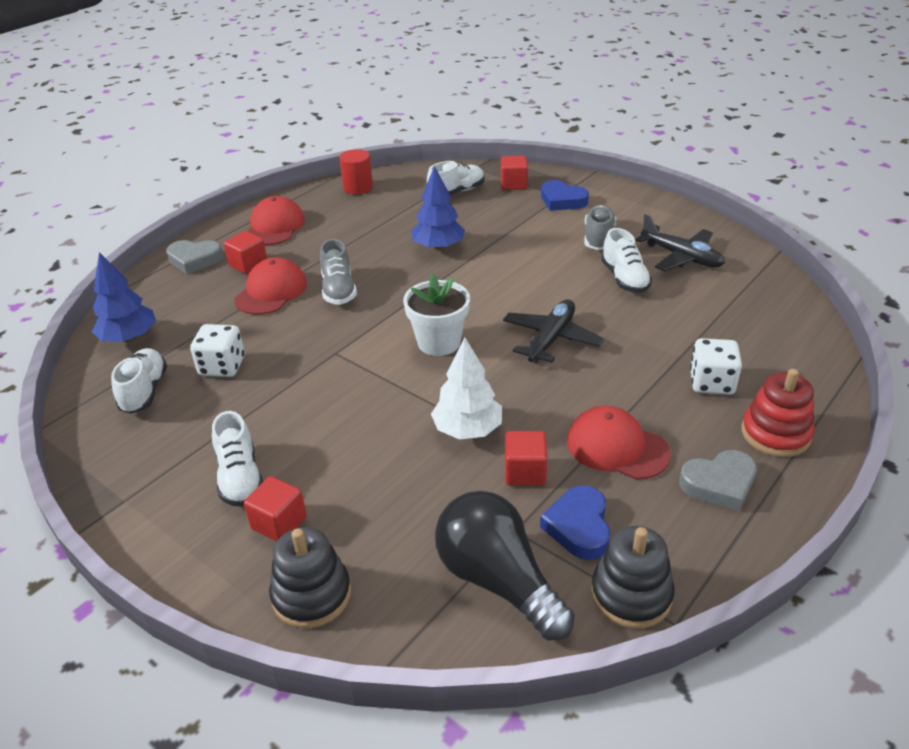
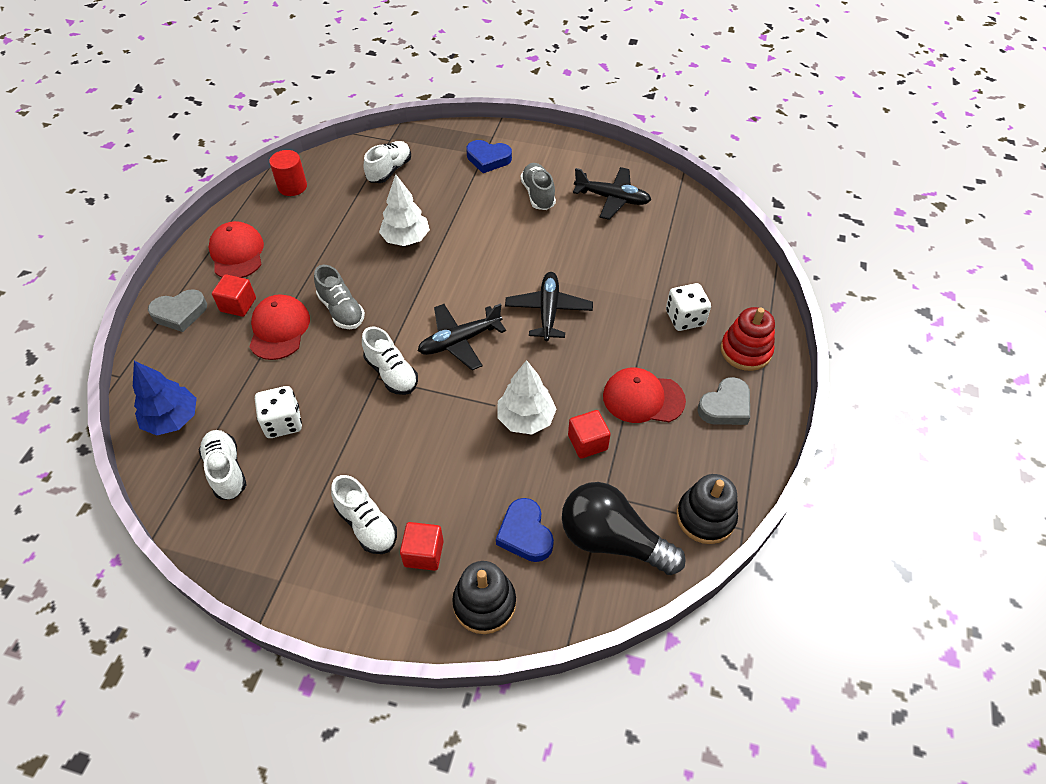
camera: 25 degrees left, 15 degrees up
white flower pot [403,274,470,356] -> black plane [418,304,506,370]
blue tree [411,166,465,251] -> white tree [379,174,430,246]
red cube [501,156,528,190] -> none
blue heart [540,485,611,560] -> blue heart moved to [496,498,554,562]
white shoe [601,228,652,293] -> white shoe moved to [362,327,418,395]

